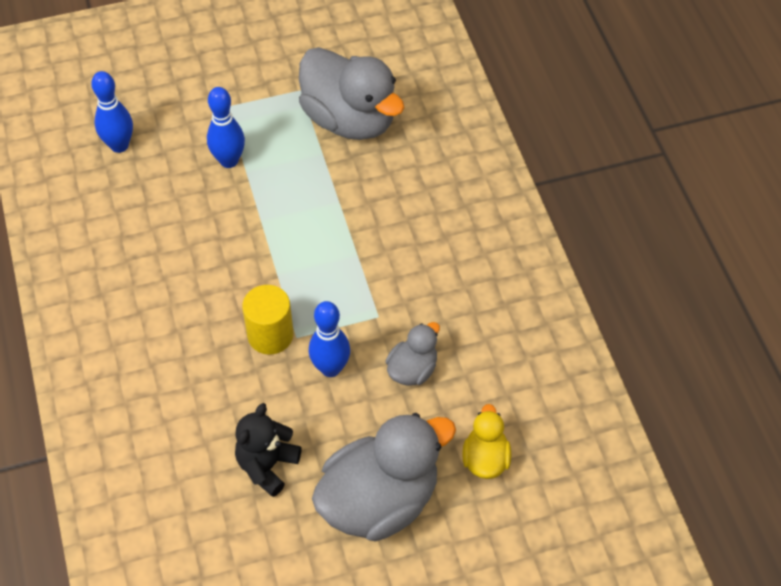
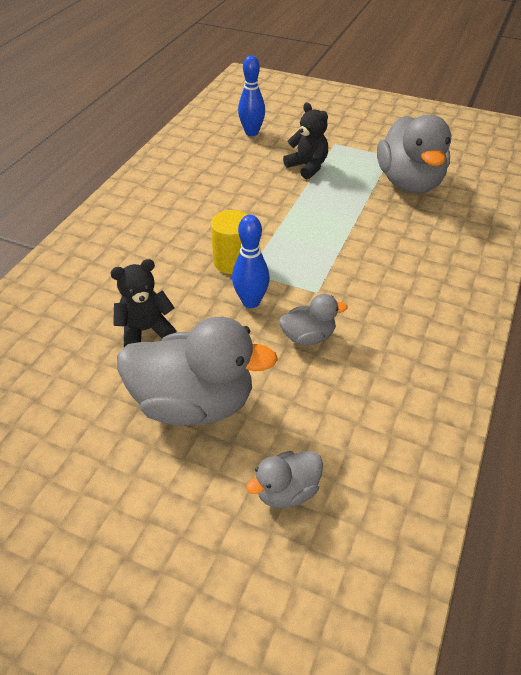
camera: 40 degrees right, 10 degrees down
blue bowling pin [207,87,245,168] -> black teddy bear [283,103,328,179]
yellow duck [462,404,511,479] -> none
none -> grey duck [246,451,323,508]

